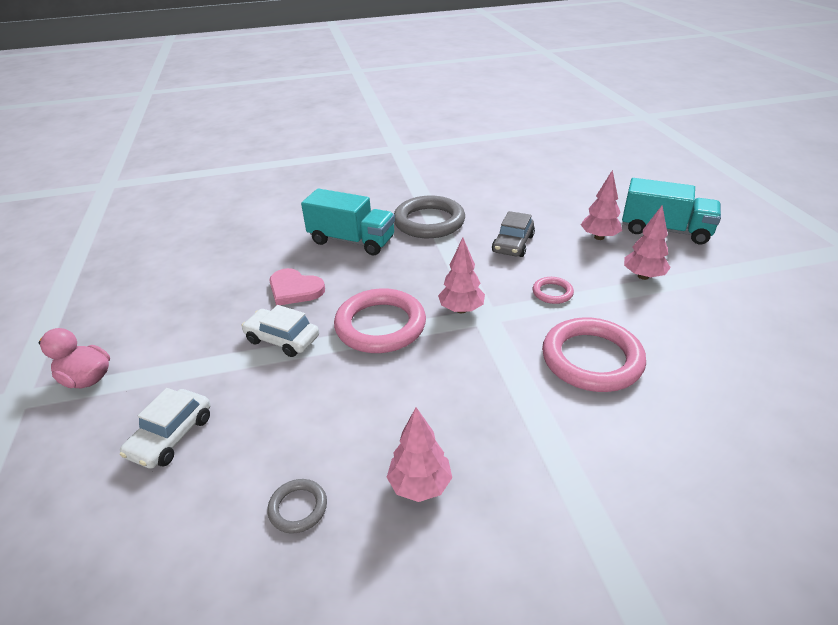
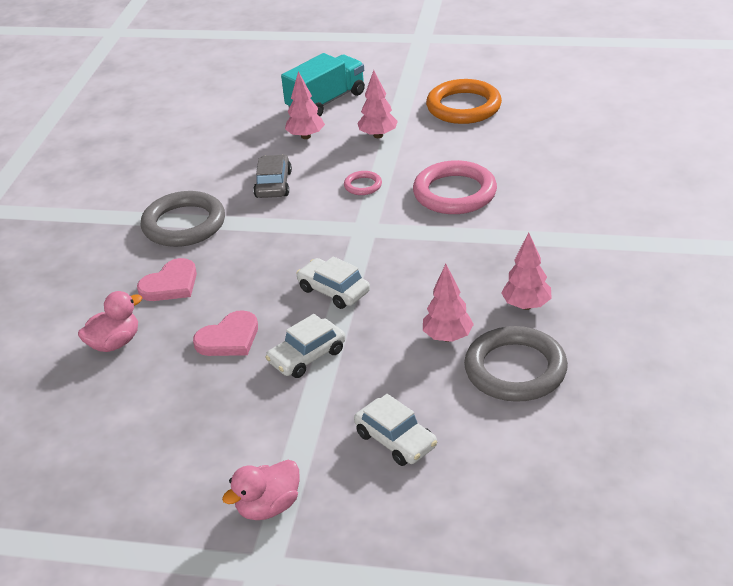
camera: 65 degrees left, 0 degrees up
grey ring [268,479,327,533] -> grey ring [464,326,568,402], size x2.14
turquoise truck [301,189,395,255] -> pink heart [137,258,197,301]
pink ring [334,288,426,353] -> white car [296,256,370,309]
pink tree [438,237,485,313] -> pink tree moved to [423,264,474,342]
grey car [492,211,535,257] -> grey car turned 135 degrees counterclockwise [253,154,292,198]
none -> pink duck [78,291,142,352]
none -> orange ring [426,79,502,124]

